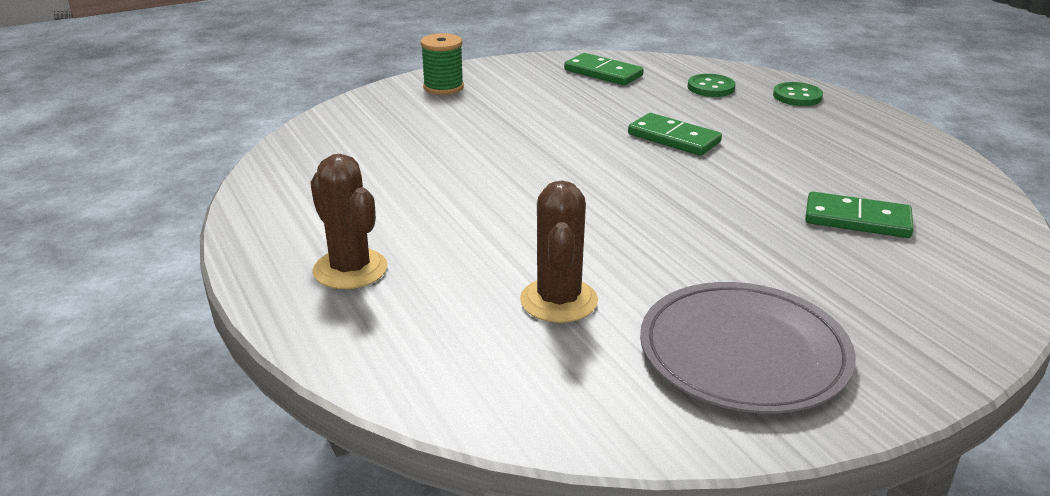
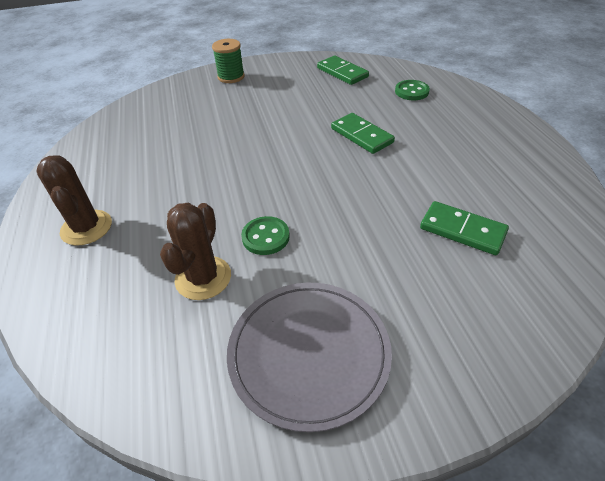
camera: 15 degrees right, 15 degrees up
green button [773,82,823,106] -> green button moved to [241,216,290,255]

